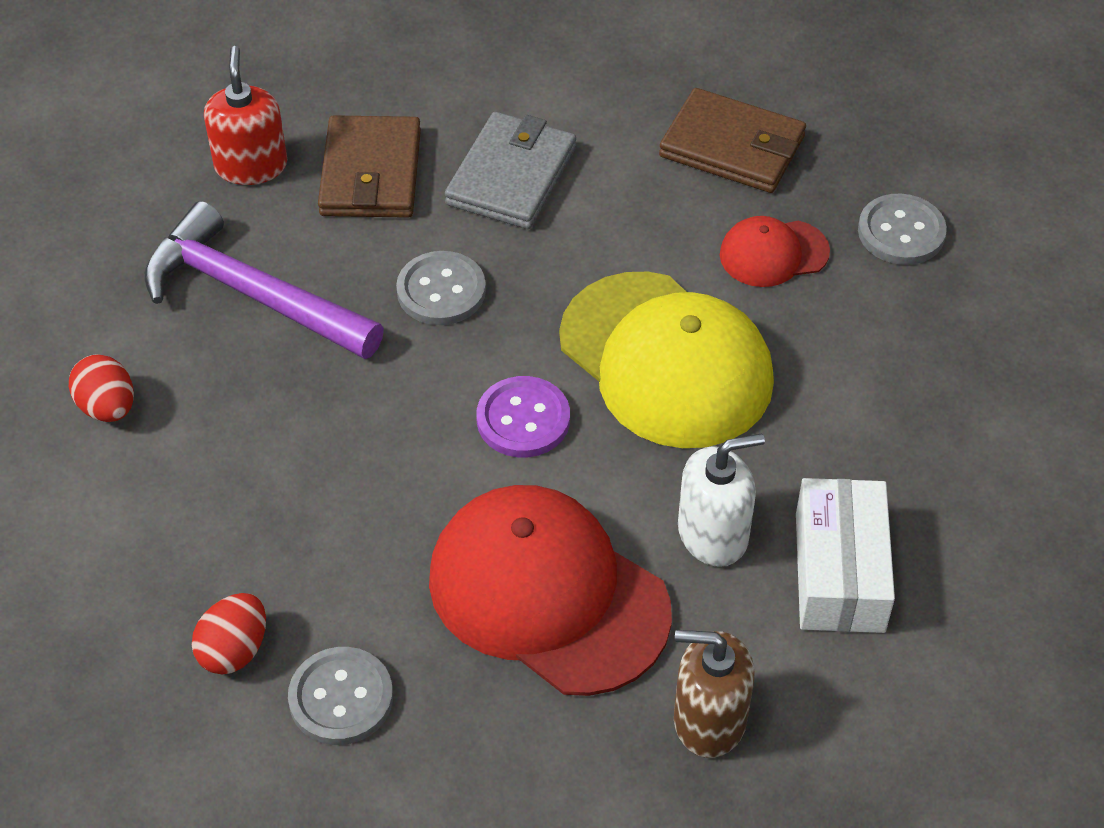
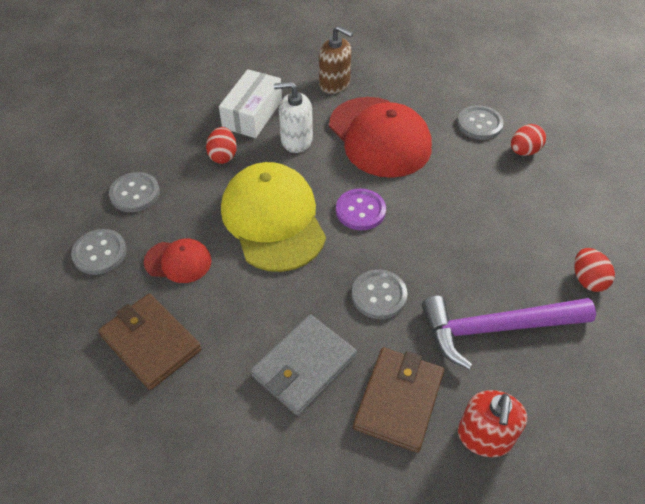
camera: 160 degrees left, 0 degrees up
purple hammer [144,201,384,359] -> purple hammer turned 120 degrees clockwise [422,296,596,370]
none -> grey button [109,172,160,212]
none -> red egg [206,127,237,164]

